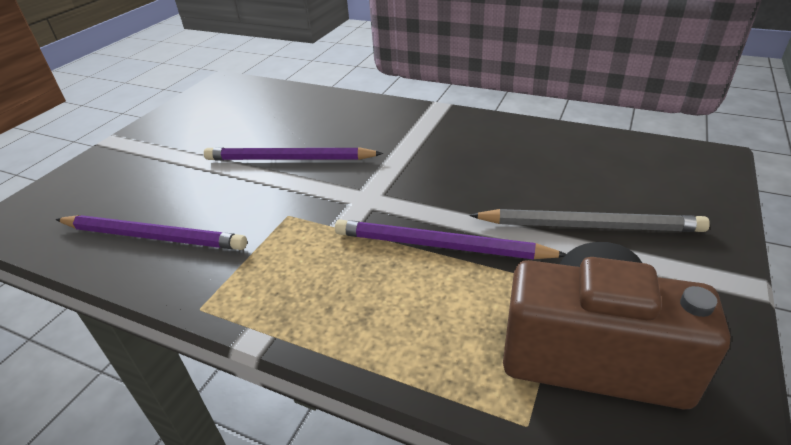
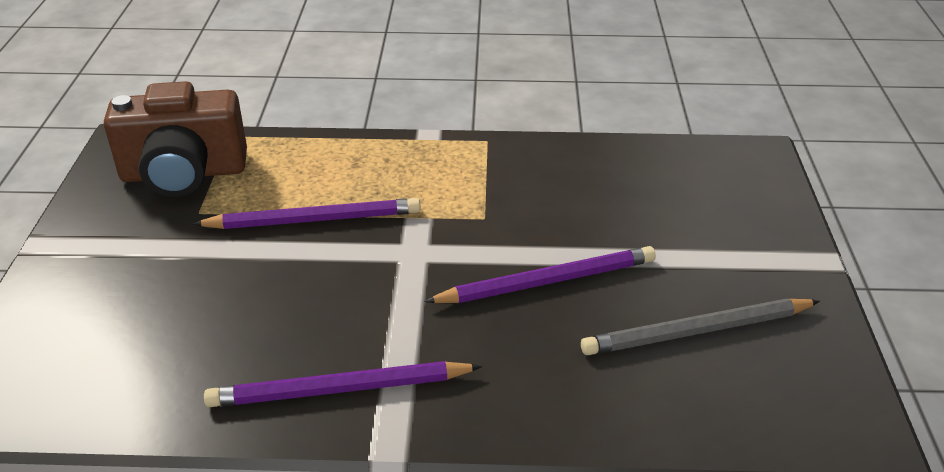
camera: 155 degrees right, 0 degrees up
purple pencil [55,215,247,250] -> purple pencil moved to [204,361,482,407]
grey pencil [469,209,710,232] -> grey pencil moved to [581,299,820,355]

